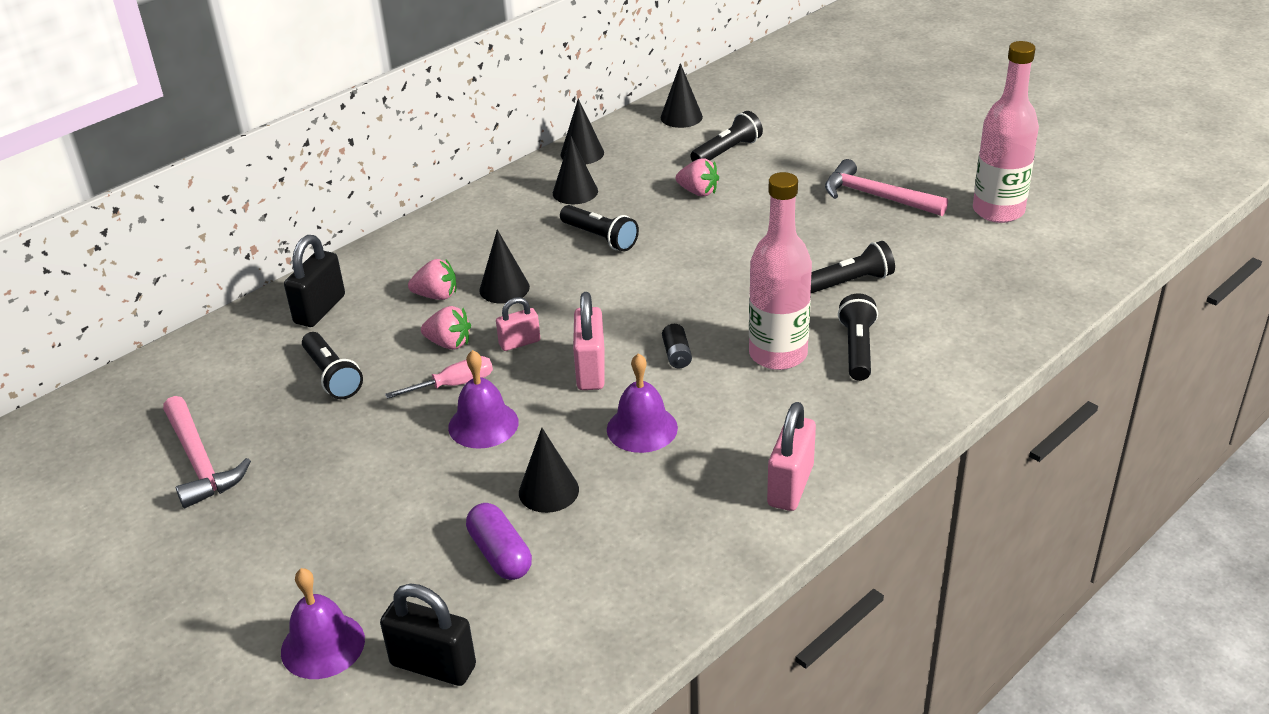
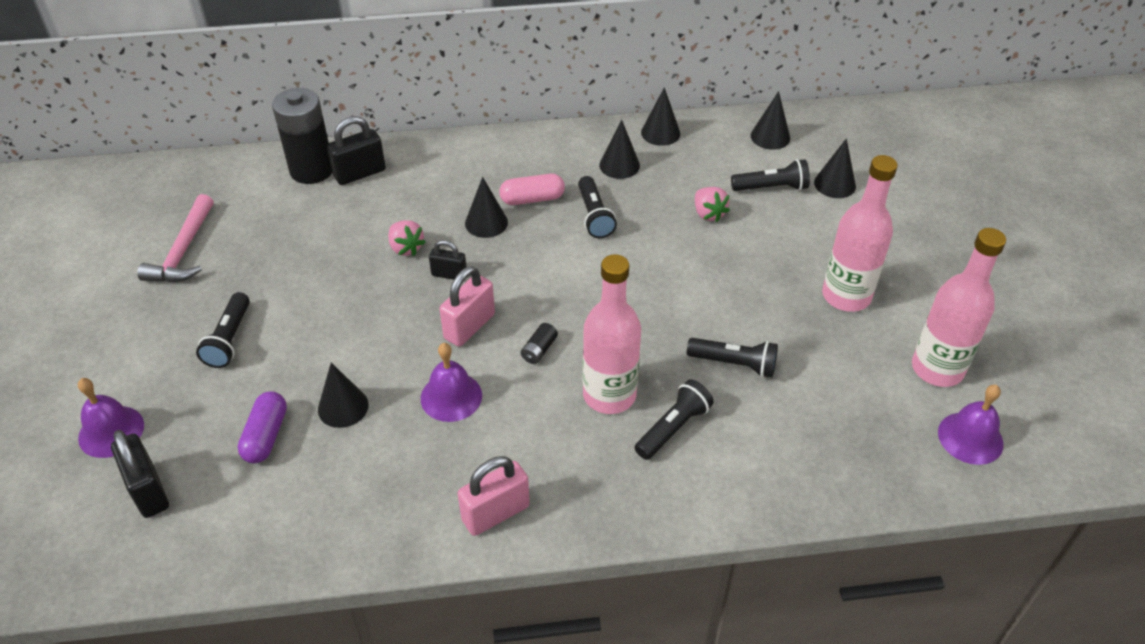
camera: 35 degrees right, 10 degrees up
black flashlight [302,332,363,399] -> black flashlight moved to [196,292,250,368]
pink screwdriver [385,356,493,399] -> none
pink strawberry [408,259,456,300] -> none
purple bell [448,350,519,449] -> purple bell moved to [938,385,1004,465]
pink padlock [496,297,540,351] -> black padlock [429,240,466,280]
pink hammer [825,159,948,216] -> pink bottle [822,155,898,312]
none -> black battery [272,88,332,184]
none -> pink capsule [499,174,565,205]
none -> black cone [814,138,856,198]

